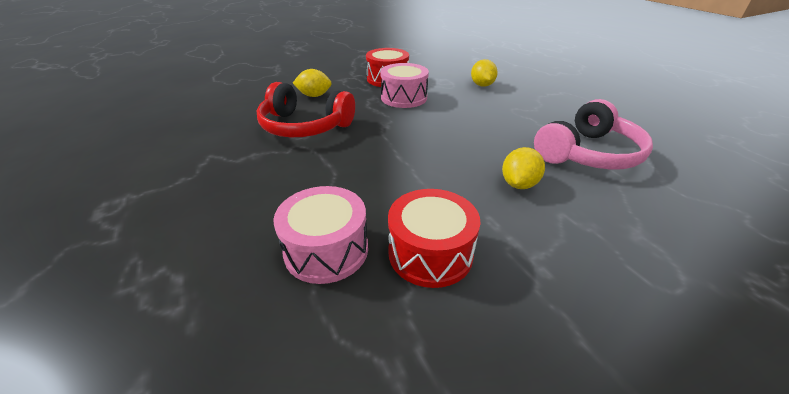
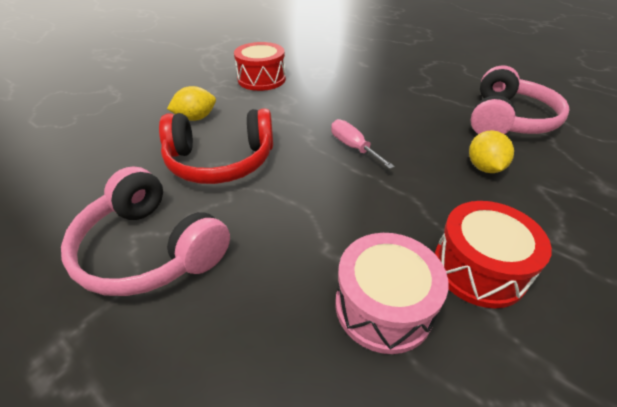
camera: 25 degrees left, 5 degrees up
pink drum [380,63,429,108] -> none
yellow lemon [471,59,498,87] -> none
none -> pink headphones [61,167,230,296]
none -> pink screwdriver [331,119,395,169]

